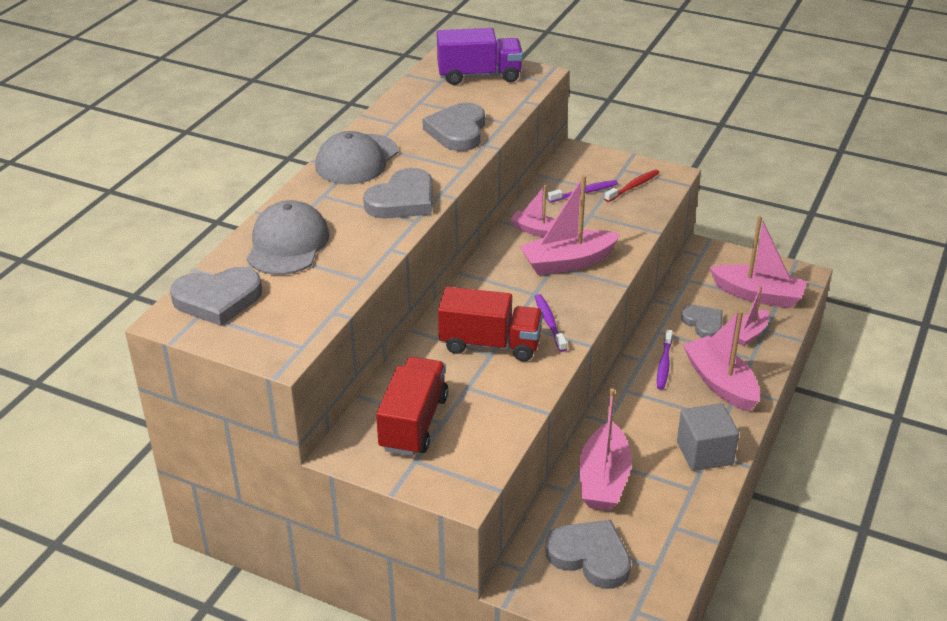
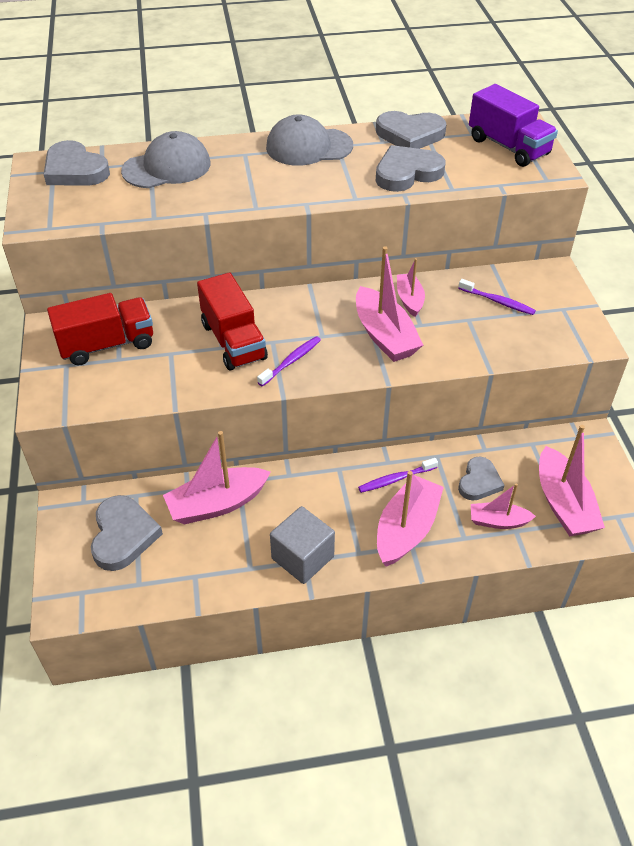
camera: 55 degrees right, 10 degrees up
grey heart [363,168,432,218] -> grey heart moved to [376,111,447,149]
pink boat [520,175,620,275] -> pink boat turned 150 degrees counterclockwise [356,246,423,362]
red toothbrush [604,169,659,202] -> none

